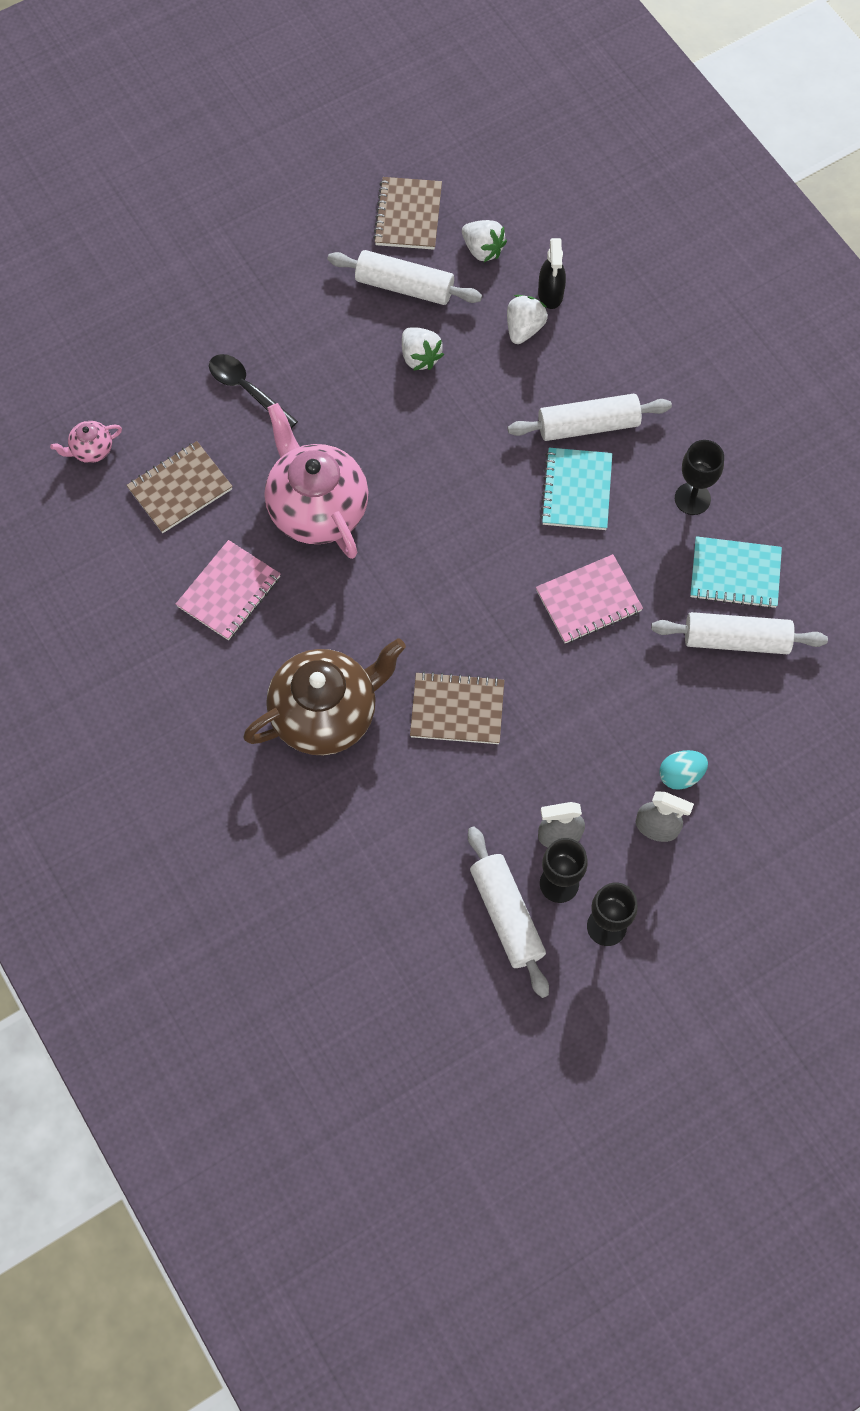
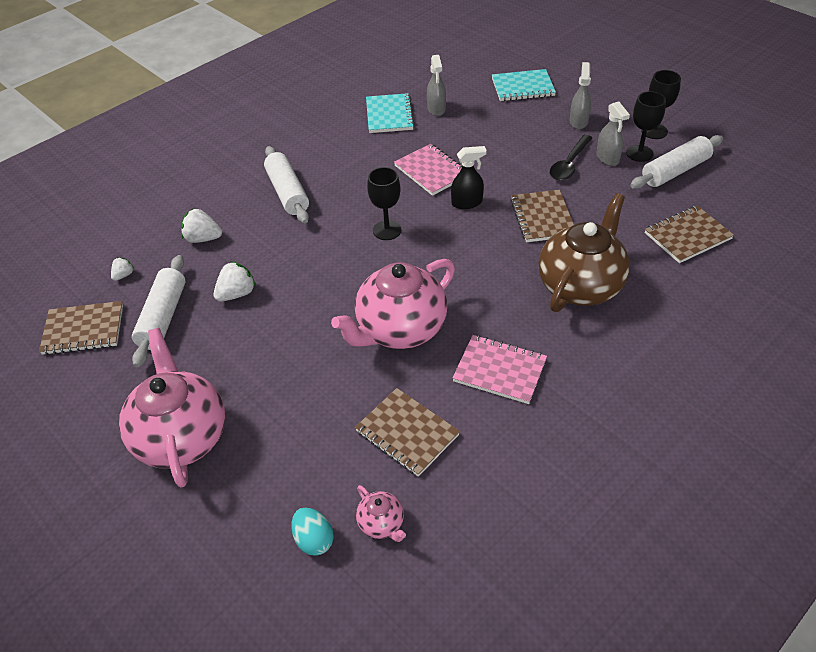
camera: 100 degrees left, 20 degrees down
black spoon [209,354,298,429] -> black spoon moved to [550,135,592,181]
brown teapot [243,638,406,755] -> brown teapot turned 75 degrees clockwise [538,193,630,312]
white strawberry [462,220,507,262] -> white strawberry [111,258,134,281], size x0.58
black spray bottle [538,238,566,309] -> black spray bottle moved to [451,146,487,209]
turquoise notebook [540,448,612,530] -> turquoise notebook moved to [492,69,556,101]
white rolling pin [651,612,828,654] -> grey spray bottle [427,55,446,116]
turquoise egg [660,750,708,790] -> turquoise egg moved to [291,508,334,556]
black goblet [675,440,724,515] -> black goblet moved to [367,167,401,240]
none -> pink teapot [119,328,225,487]
none -> brown notebook [645,206,734,263]

